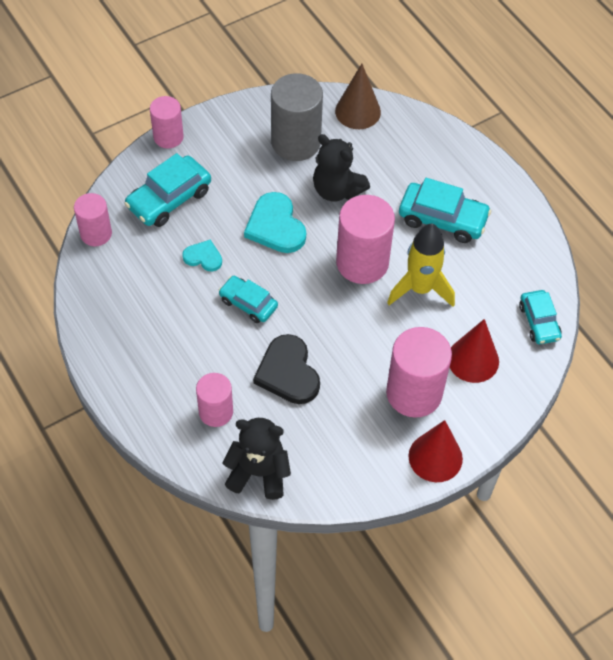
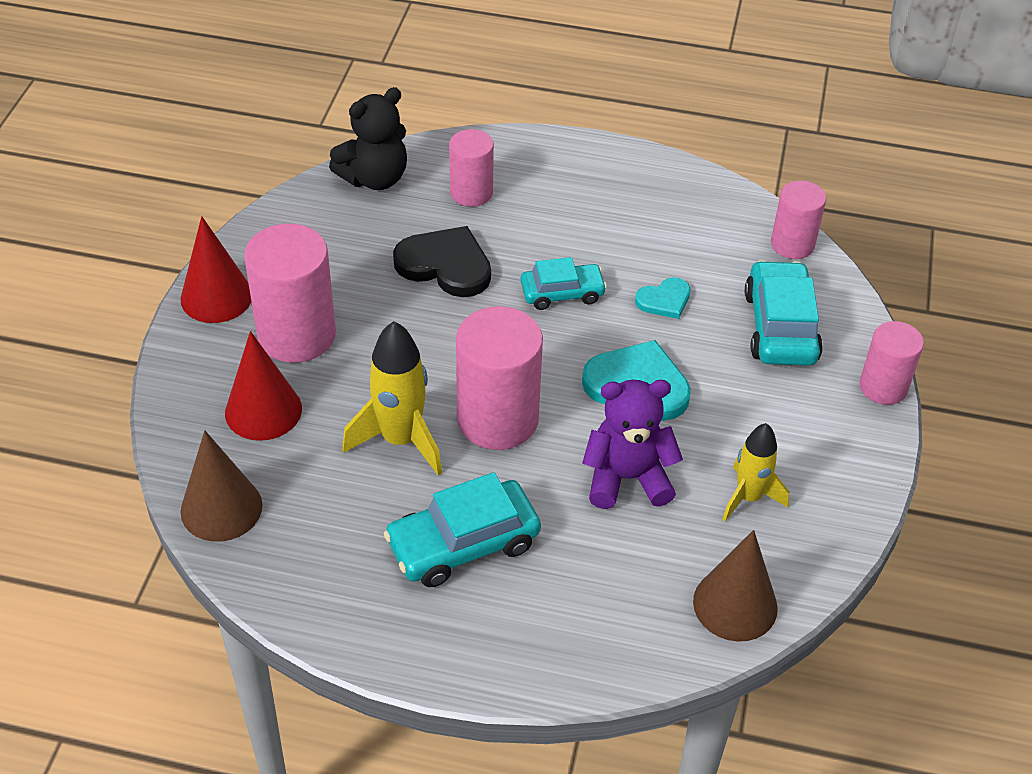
camera: 135 degrees right, 10 degrees down
grey cylinder [271,73,323,161] -> yellow rocket [722,423,789,521]
black teddy bear [313,134,370,201] -> purple teddy bear [582,380,683,509]
turquoise car [519,290,562,344] -> brown cone [181,430,262,542]

